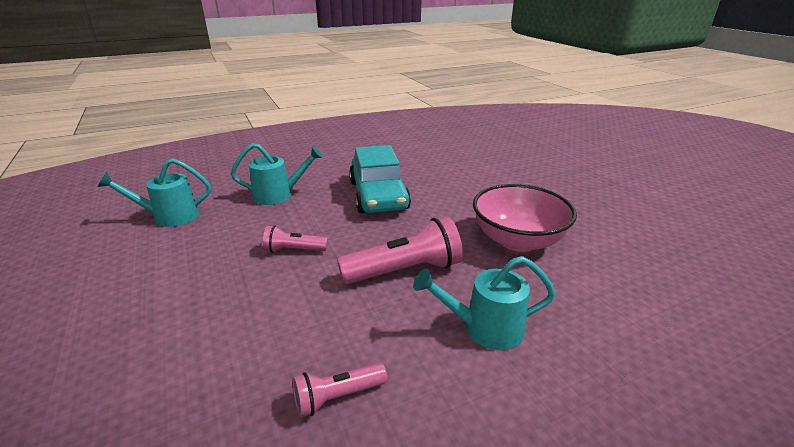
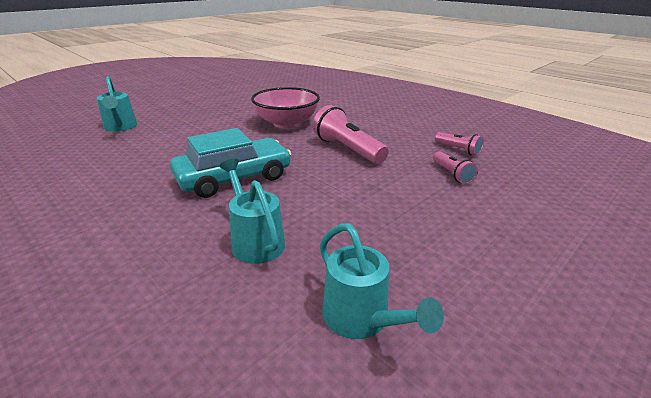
camera: 110 degrees left, 0 degrees up
pink flashlight [263,226,328,253] -> pink flashlight moved to [433,151,478,184]
turquoise watering can [413,256,556,350] -> turquoise watering can moved to [97,76,137,132]

